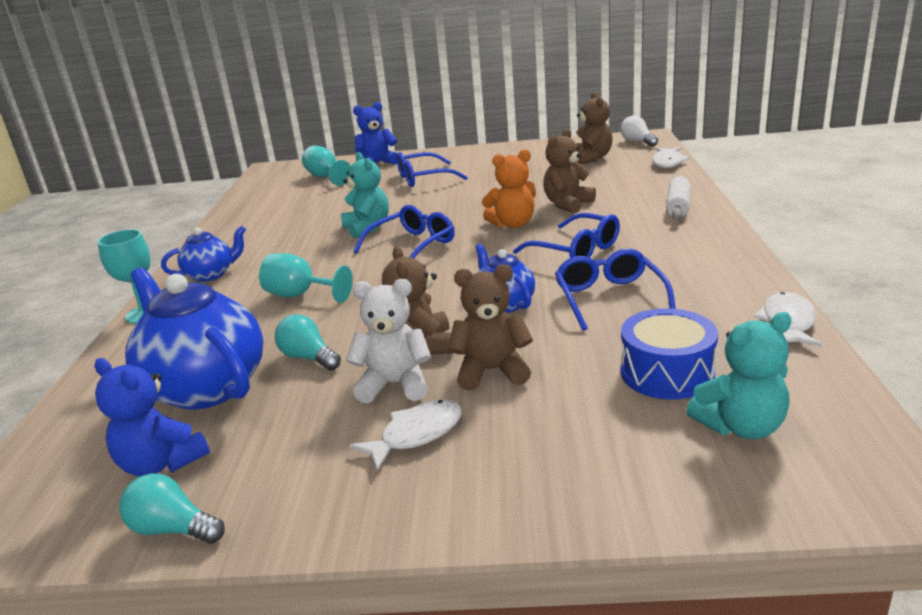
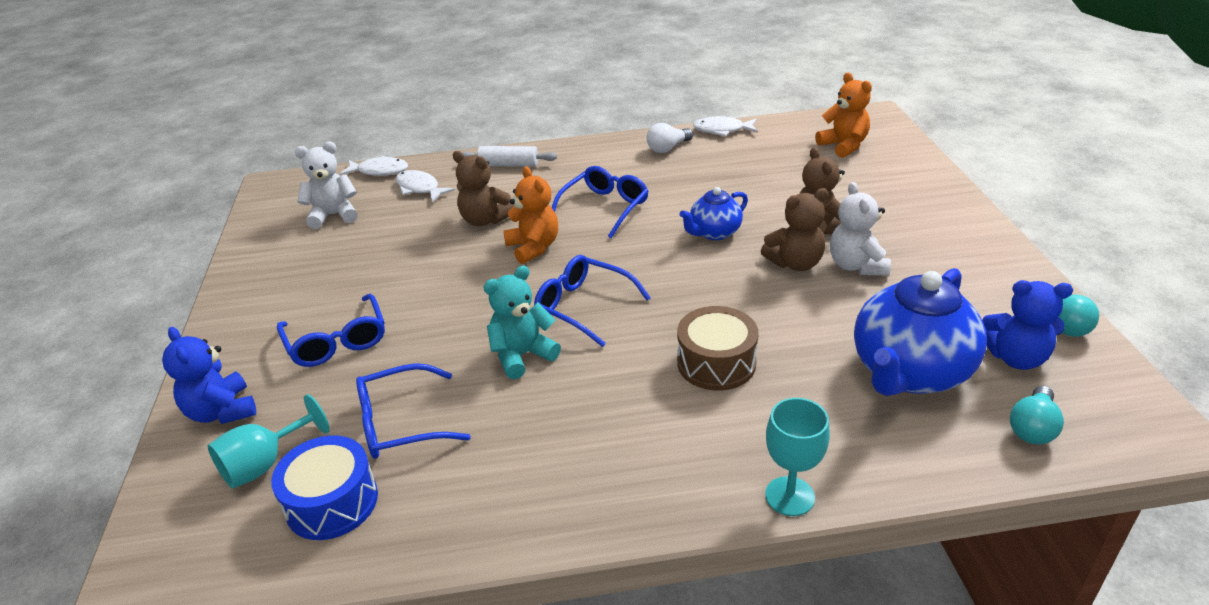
camera: 100 degrees left, 10 degrees up
blue teddy bear [94,358,210,477] -> blue teddy bear turned 75 degrees clockwise [982,280,1073,370]
blue teapot [161,226,246,282] -> none
turquoise goblet [259,253,353,303] -> brown drum [677,306,759,391]
turquoise light bulb [275,314,341,370] -> turquoise light bulb moved to [1010,386,1064,445]
white fish [350,400,462,471] -> white fish moved to [396,170,455,202]
blue glasses [555,249,676,331] -> blue glasses moved to [356,363,471,459]
brown teddy bear [576,92,613,164] -> white teddy bear [295,142,358,229]
white light bulb [621,115,658,147] -> white light bulb moved to [647,123,693,153]
blue drum [621,308,718,400] -> blue drum moved to [271,435,378,540]
turquoise teddy bear [686,312,791,439] -> orange teddy bear [815,72,872,158]

